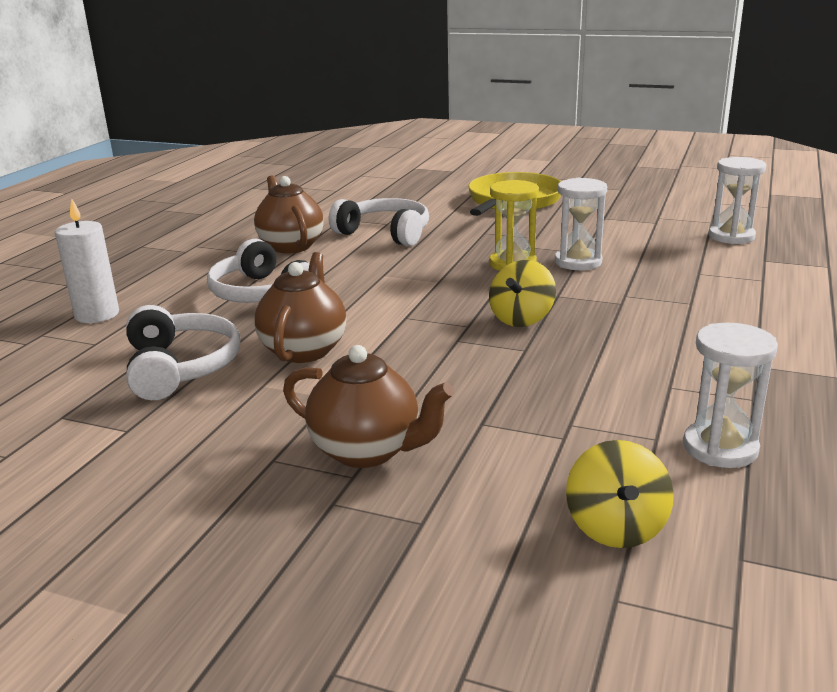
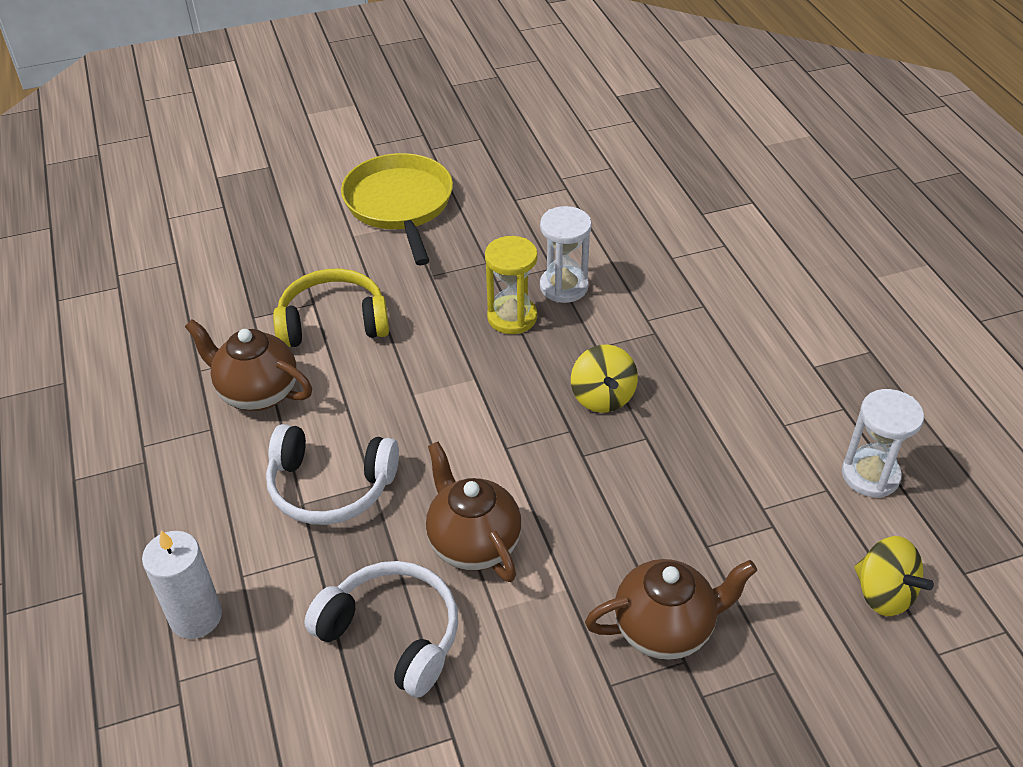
camera: 40 degrees left, 20 degrees up
white headphones [329,198,429,246] -> yellow headphones [273,268,389,347]
white hourglass [709,157,766,244] -> none

